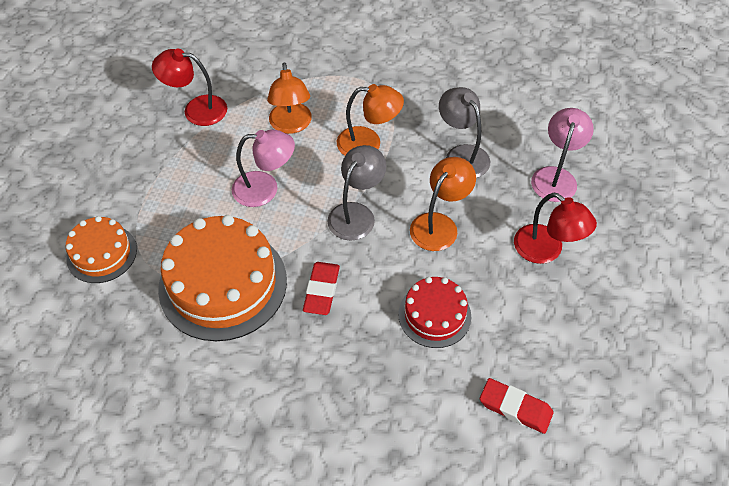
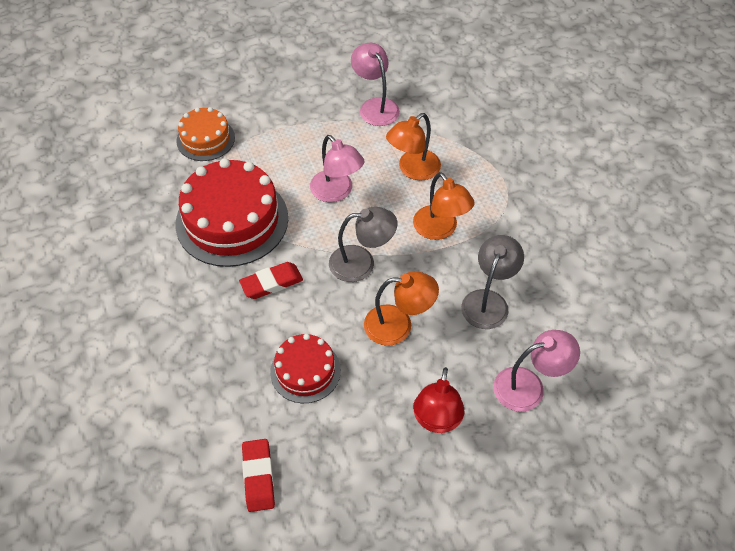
camera: 55 degrees right, 0 degrees up
red lamp [152,49,227,126] -> pink lamp [351,43,400,126]
orange cake [158,215,287,341] -> red cake [176,158,288,267]

